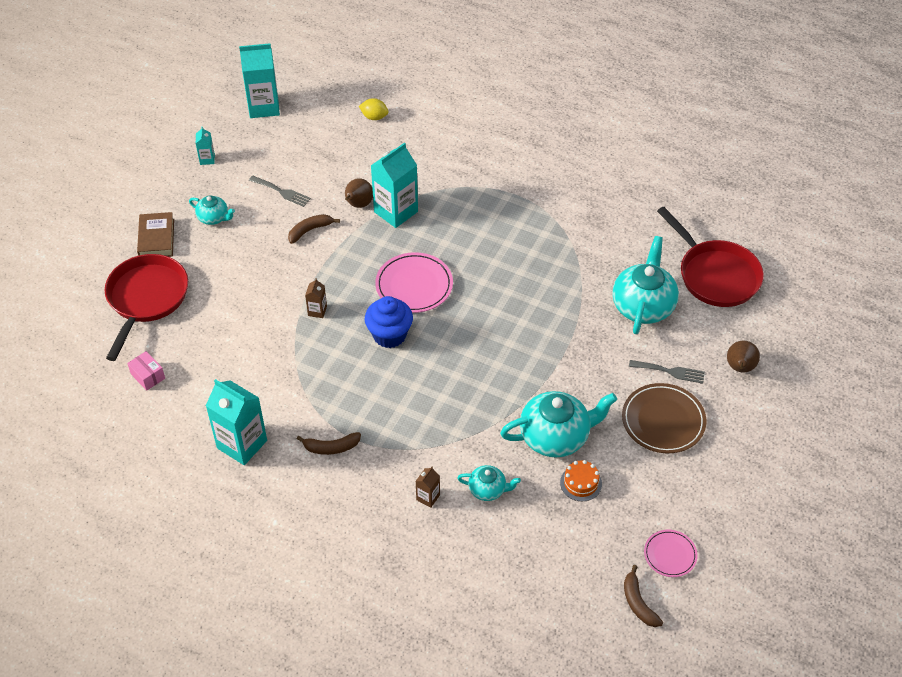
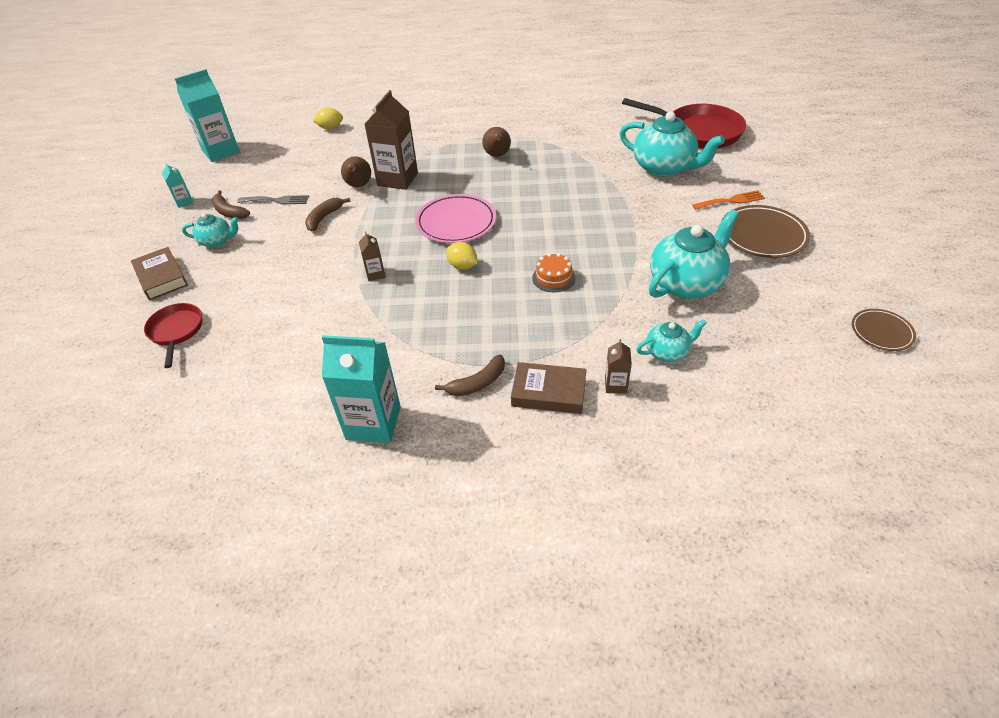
camera: 25 degrees left, 5 degrees down
red pan [105,254,188,361] -> red pan [144,303,202,368], size x0.56
pink box [127,351,165,391] -> none
blue cupcake [365,296,413,348] -> yellow lemon [446,242,478,270]
turquoise carton [371,143,418,228] -> brown carton [365,90,418,190]
orange cake [560,460,602,501] -> orange cake moved to [532,253,575,292]
turquoise teapot [612,236,679,334] -> turquoise teapot turned 135 degrees clockwise [620,111,725,177]
brown banana [624,565,663,627] -> brown banana moved to [211,190,250,219]
grey fork [629,360,705,384] -> orange fork [692,190,765,210]
pink plate [644,530,698,577] -> brown plate [852,309,916,351]
brown pear [727,340,760,373] -> brown pear moved to [482,127,511,157]
none -> brown book [511,362,587,414]

